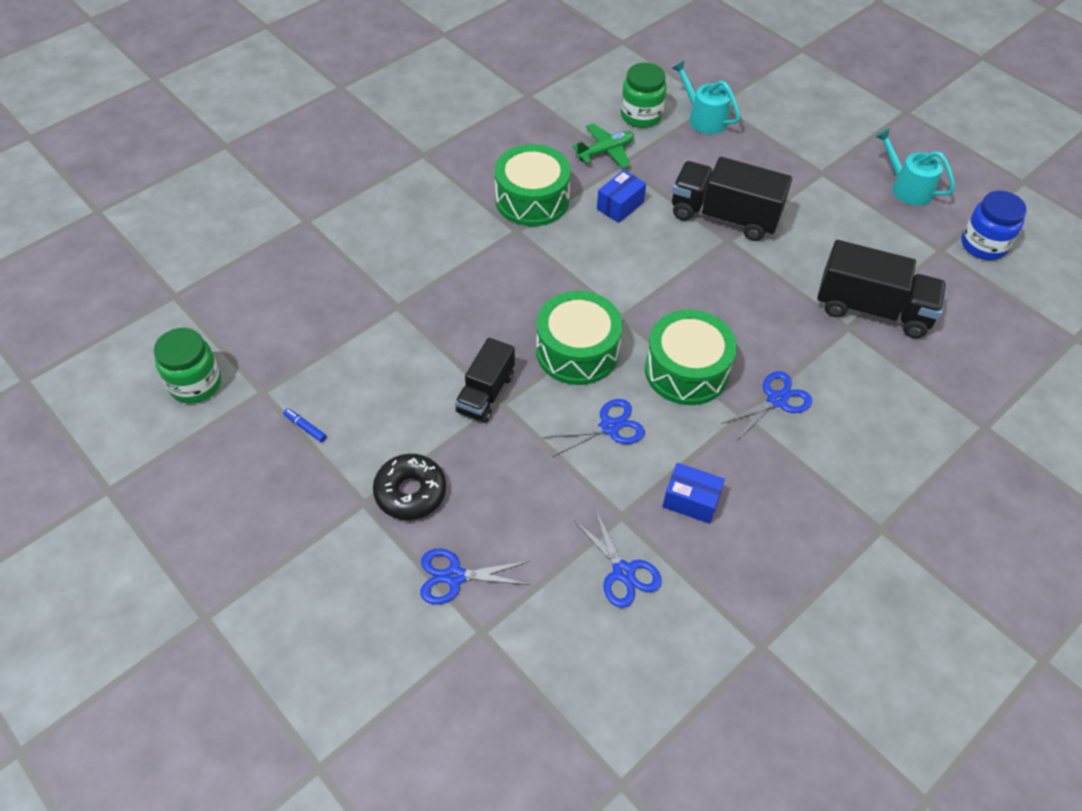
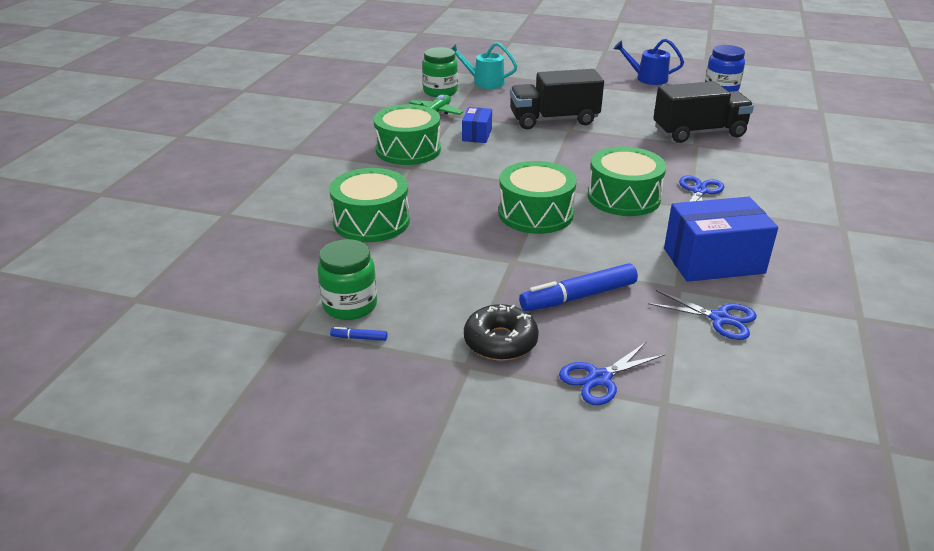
camera: 30 degrees left, 20 degrees down
green jar [154,328,221,404] -> green jar moved to [317,239,377,320]
black truck [455,338,515,423] -> none
blue scissors [542,399,645,457] -> none
blue box [662,463,725,524] -> blue box [664,197,778,282], size x1.87
turquoise watering can [875,128,955,206] -> blue watering can [614,39,684,85]
none -> green drum [329,168,410,242]
none -> blue marker [519,263,638,311]

